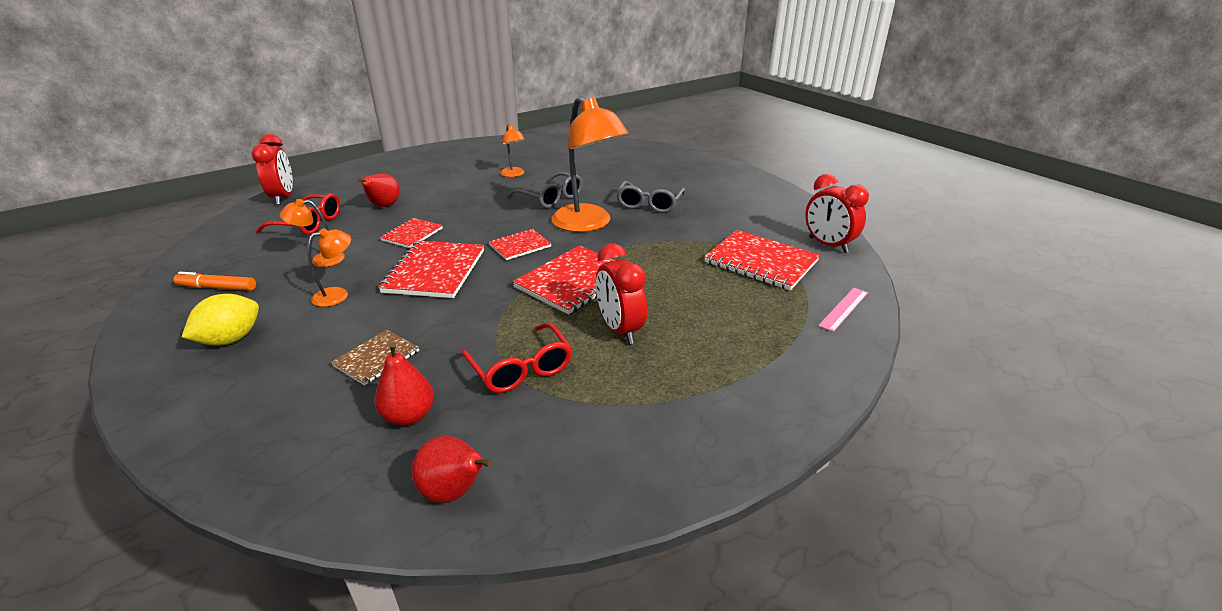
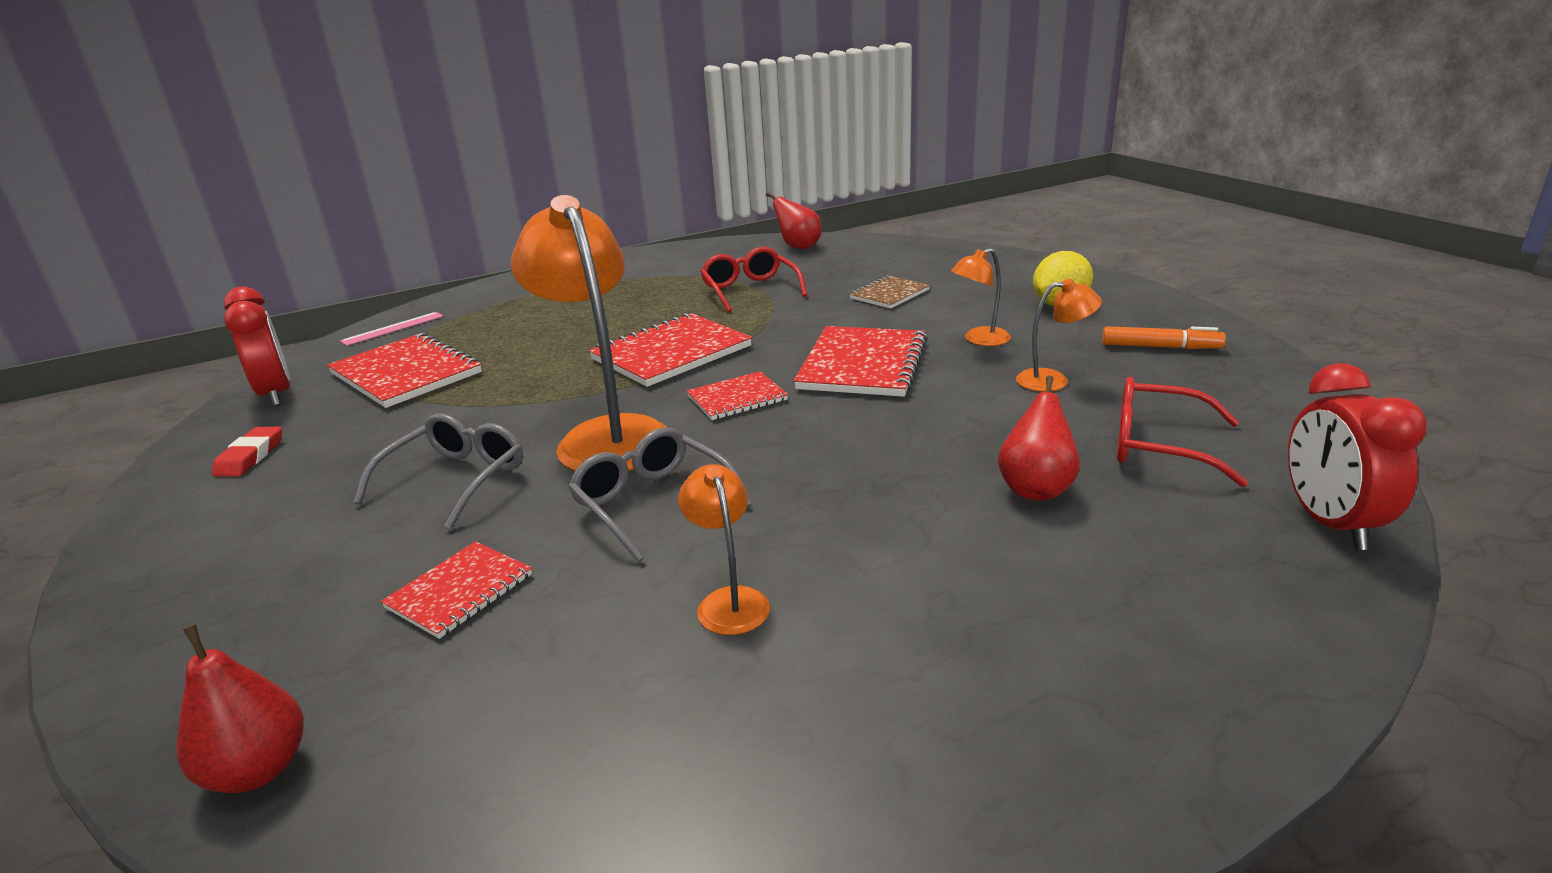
camera: 170 degrees left, 5 degrees down
red pear [374,343,434,426] -> red pear moved to [176,624,304,793]
red notebook [380,218,443,248] -> red notebook moved to [381,541,532,639]
red clock [596,243,647,344] -> none
none -> red eraser [212,427,282,477]

